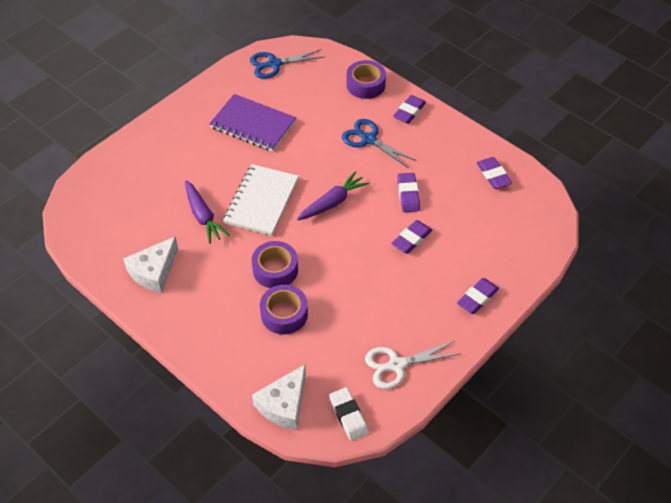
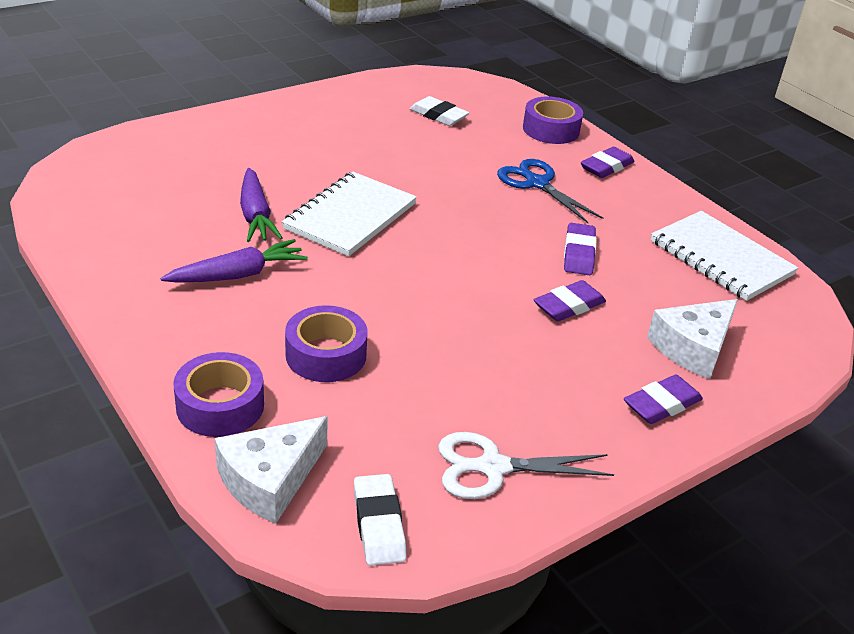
camera: 10 degrees right, 15 degrees down
white cheese [123,236,178,293] -> white cheese moved to [647,299,738,379]
purple notebook [209,94,296,152] -> none
blue scissors [250,49,324,79] -> none
purple tape [252,241,298,288] -> purple tape moved to [173,352,264,437]
purple carrot [297,171,369,220] -> purple carrot moved to [161,239,308,283]
purple eraser [477,157,512,189] -> white notebook [651,211,798,301]
none -> white eraser [410,96,469,126]

